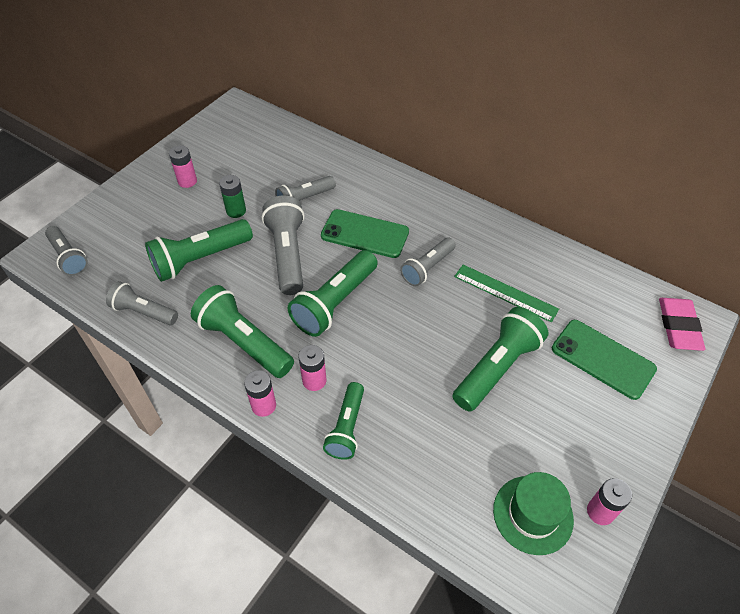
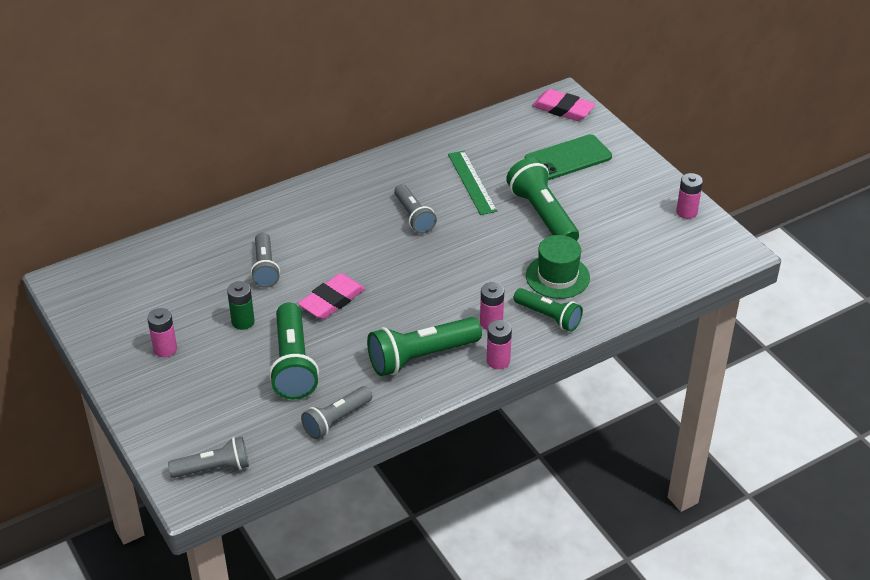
camera: 65 degrees left, 10 degrees down
grey flashlight [262,195,305,295] -> pink eraser [298,273,365,319]
green flashlight [288,250,378,337] -> none
green phone [321,209,409,258] -> none
green ruler [454,265,559,323] -> green ruler turned 75 degrees counterclockwise [448,151,497,215]
green hat [493,472,574,555] -> green hat moved to [526,235,590,299]

